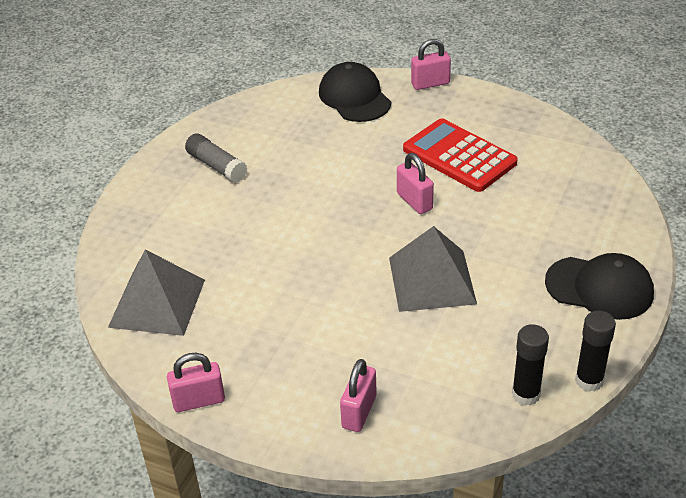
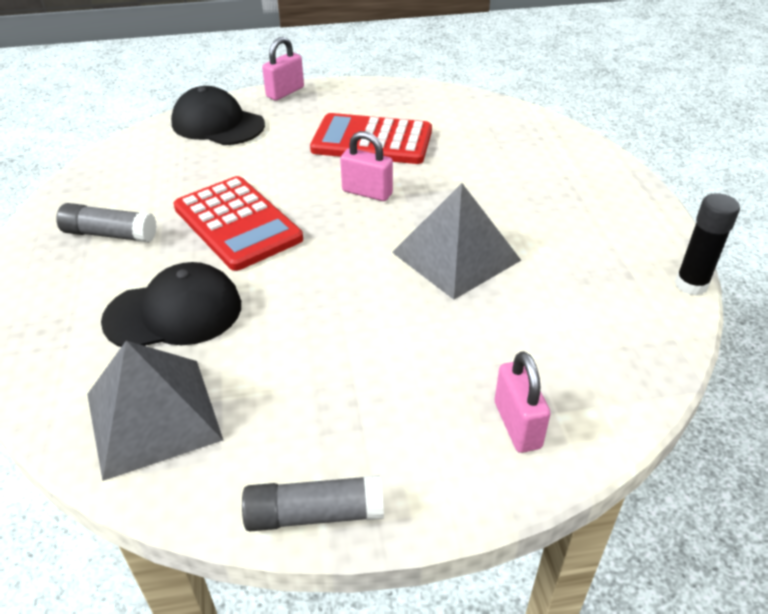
camera: 35 degrees left, 0 degrees up
pink padlock [167,353,225,412] -> grey glue stick [242,475,384,531]
black glue stick [512,324,549,406] -> none
black cap [545,253,654,320] -> black cap moved to [101,262,241,347]
none -> red calculator [173,176,303,271]

